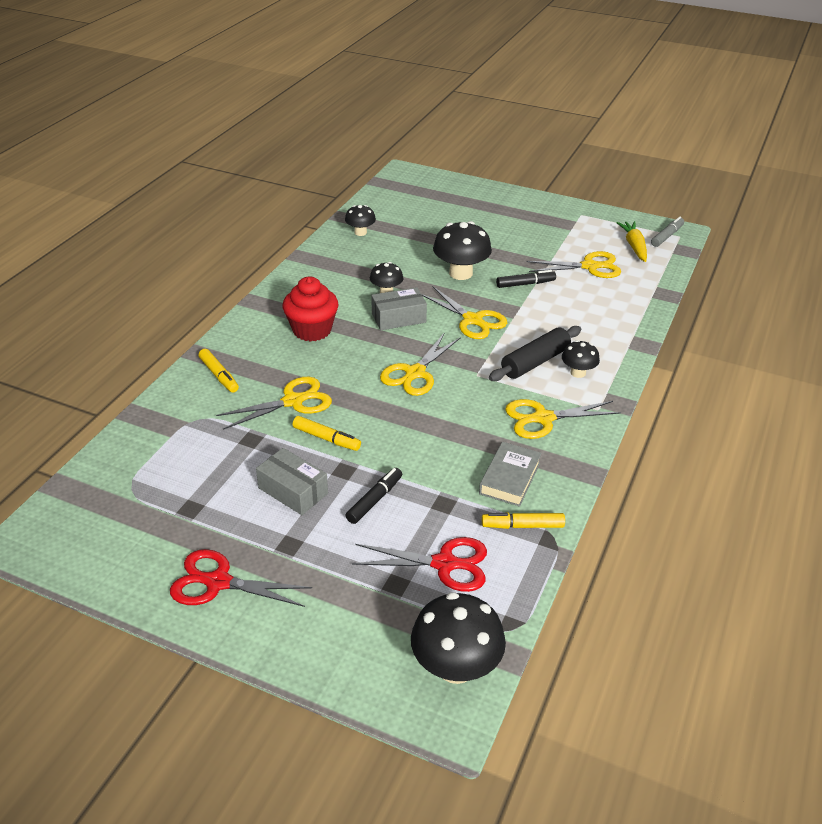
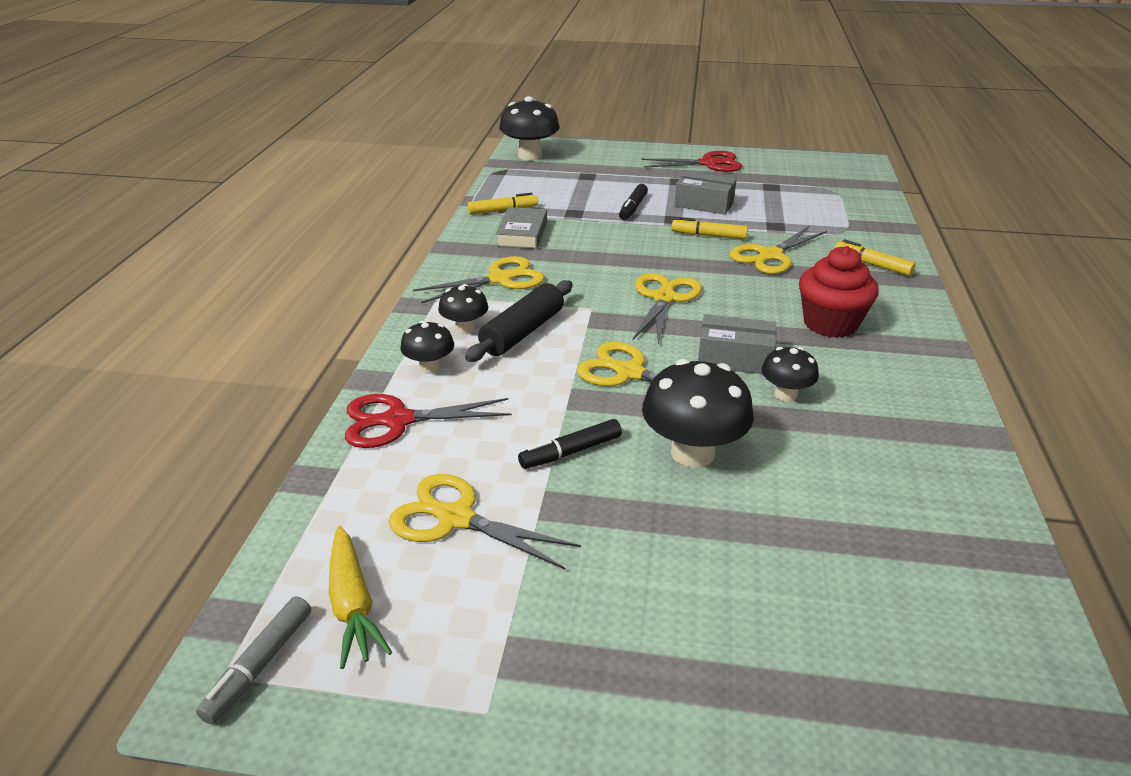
camera: 165 degrees right, 5 degrees down
black mushroom [345,205,376,236] -> black mushroom moved to [400,321,454,374]
red scissors [352,537,487,592] -> red scissors moved to [345,394,511,448]
grey box [371,287,427,330] -> grey box turned 45 degrees clockwise [698,314,777,374]
yellow scissors [527,251,621,278] -> yellow scissors turned 45 degrees clockwise [389,474,581,569]

